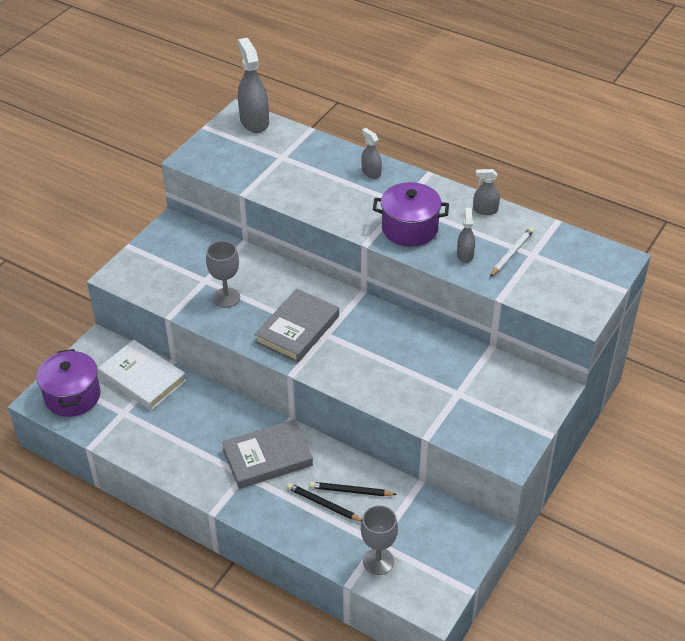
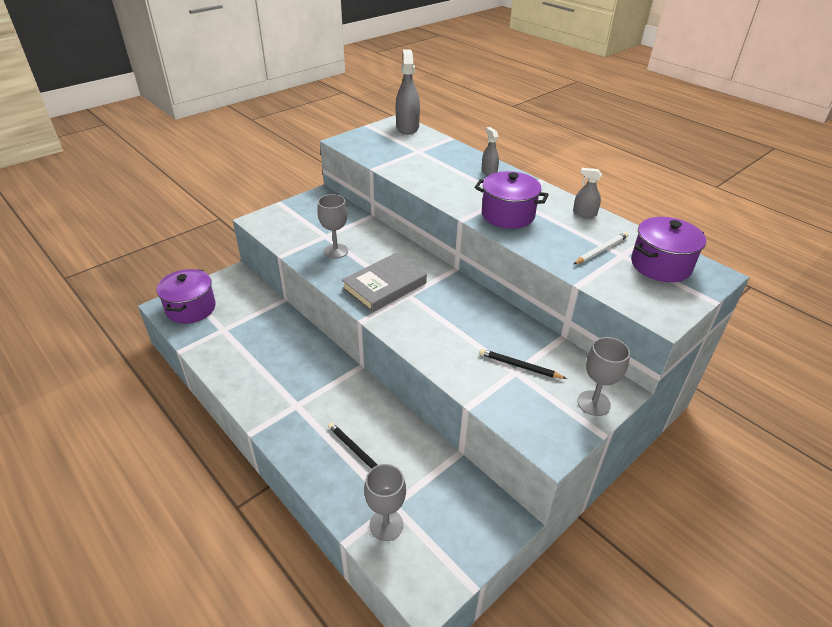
camera: 15 degrees right, 5 degrees down
white book [98,340,186,411] -> none
grey book [222,419,313,489] -> none
black pencil [310,482,397,496] -> black pencil moved to [479,349,567,379]
grey spray bottle [457,208,475,263] -> none
none -> grey goblet [578,337,630,416]
none -> purple pot [631,217,706,282]

